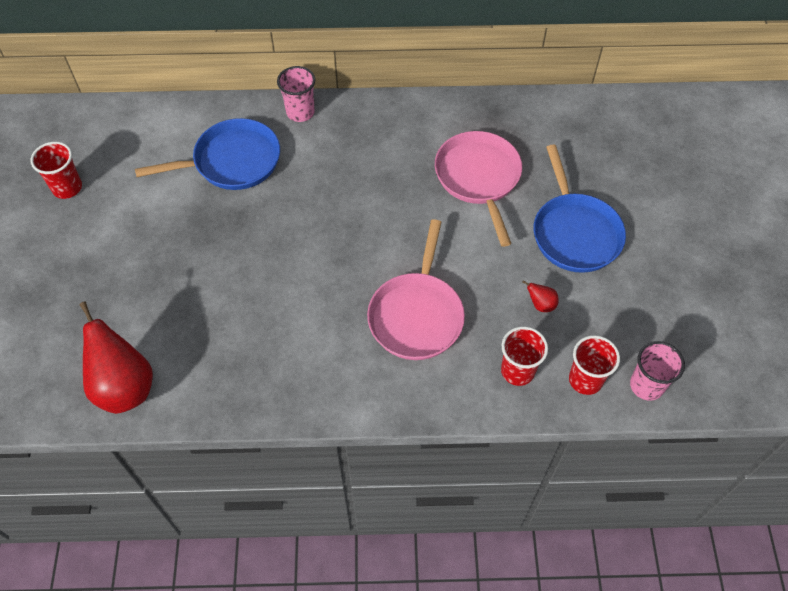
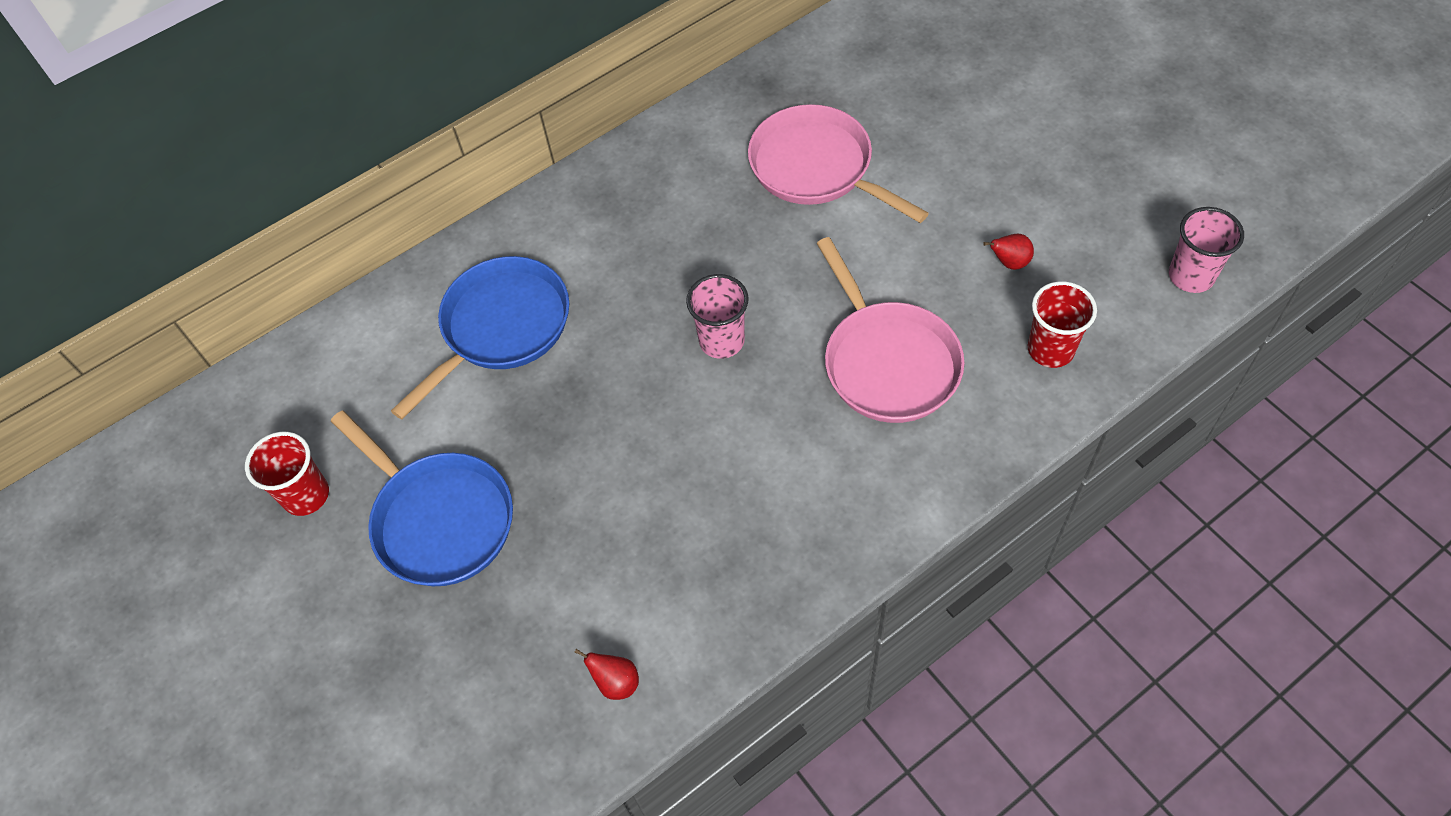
camera: 30 degrees left, 0 degrees up
red pear [79,302,153,414] -> red pear [574,649,639,700], size x0.42
pink cup [277,66,315,122] -> pink cup moved to [686,274,749,359]
blue pan [534,145,626,273] -> blue pan moved to [331,411,513,586]
red cup [569,335,620,395] -> none

